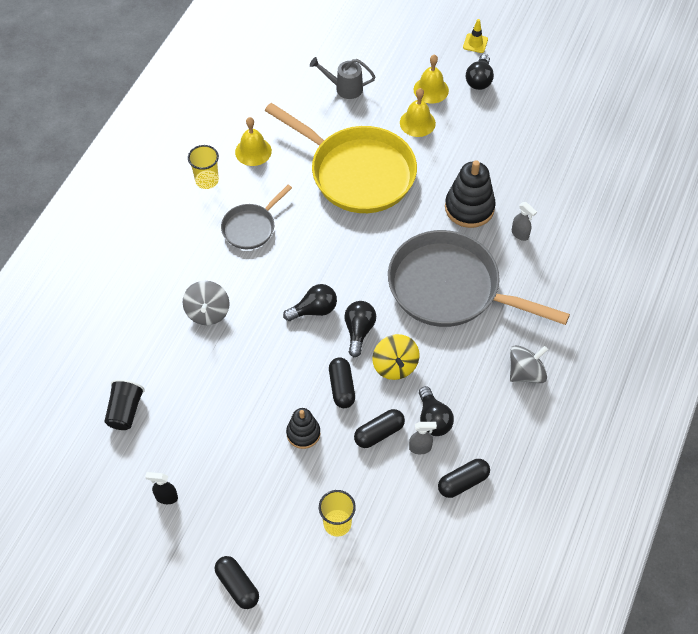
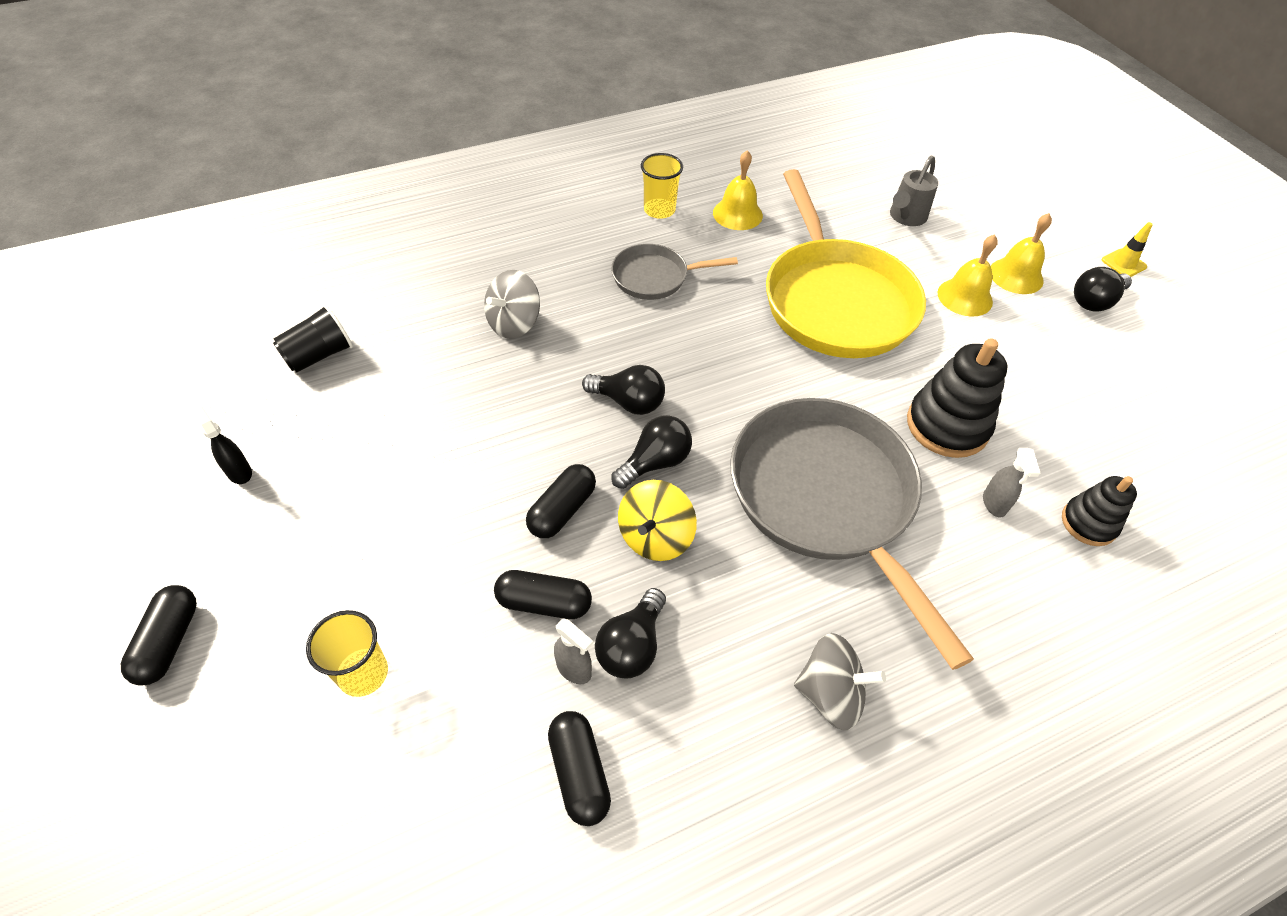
camera: 40 degrees right, 5 degrees down
black stacking toy [286,408,320,449] -> black stacking toy moved to [1062,476,1137,546]
grey watering can [310,57,376,99] -> grey watering can turned 105 degrees counterclockwise [890,155,938,226]
black capsule [438,459,490,498] -> black capsule turned 60 degrees clockwise [548,711,611,826]

